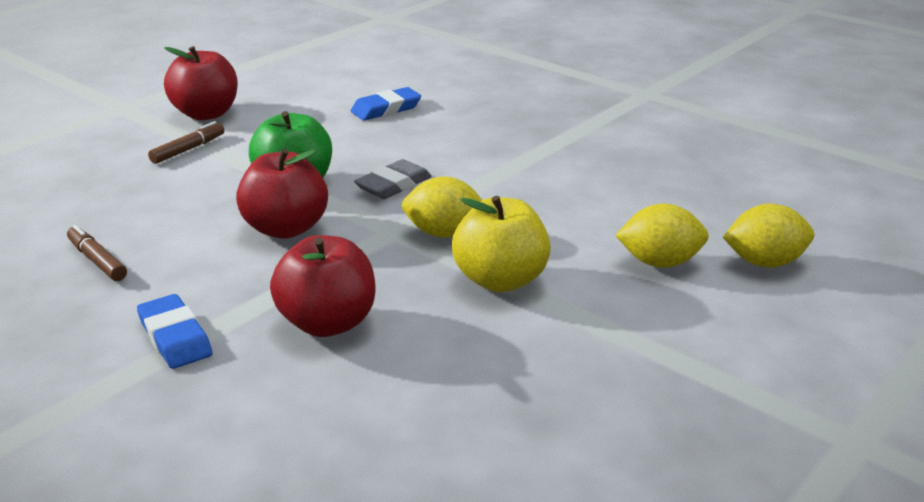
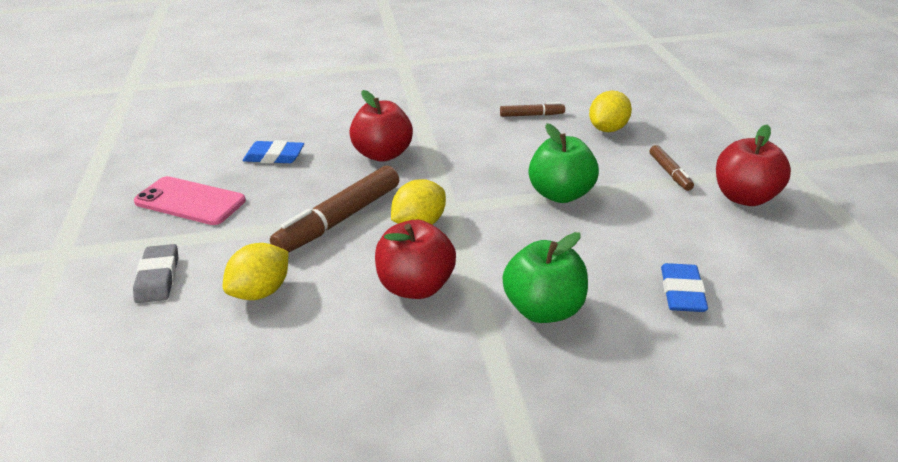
camera: 130 degrees right, 5 degrees up
blue eraser [137,294,213,369] -> blue eraser moved to [243,140,304,163]
red apple [236,149,328,239] -> red apple moved to [375,220,456,299]
grey eraser [354,159,432,199] -> grey eraser moved to [133,244,178,303]
yellow apple [452,196,551,292] -> brown marker [270,165,399,253]
yellow lemon [723,204,814,268] -> yellow lemon moved to [589,91,632,132]
none -> pink phone [134,176,246,225]
none -> green apple [503,232,588,323]

